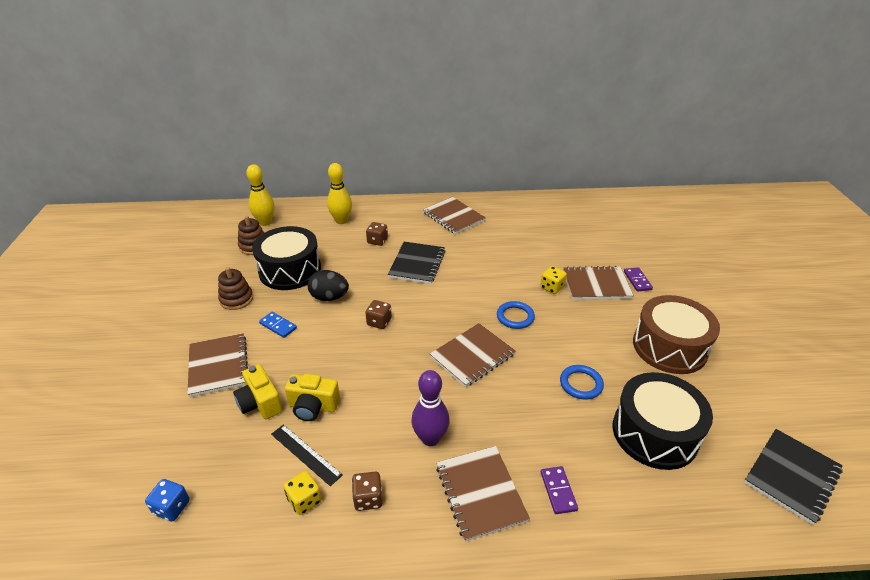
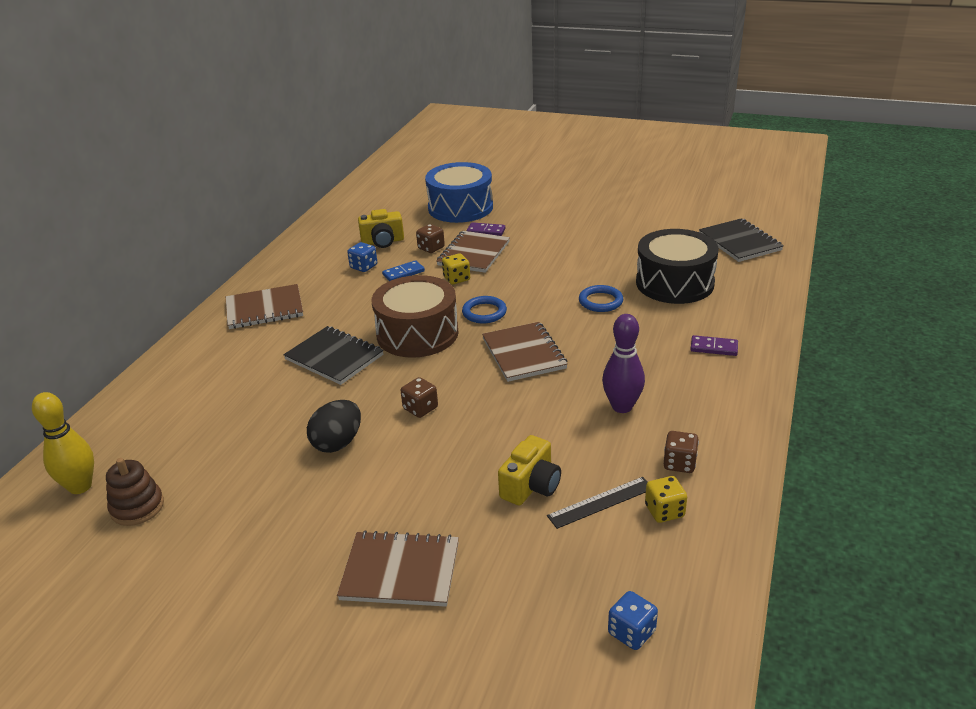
camera: 65 degrees left, 5 degrees down
brown stacking toy [218,267,253,310] -> none
yellow camera [233,364,283,419] -> yellow camera moved to [358,209,404,248]
black drum [252,226,321,290] -> none
blue domino [259,312,297,338] -> blue domino moved to [382,260,425,281]
yellow bowling pin [327,163,352,224] -> none
brown dice [366,222,388,246] -> brown dice moved to [416,224,445,253]
brown notebook [437,446,530,542] -> none
brown drum [633,295,720,374] -> brown drum moved to [372,275,459,358]
none -> blue dice [347,242,377,272]
none -> blue drum [425,162,493,223]

